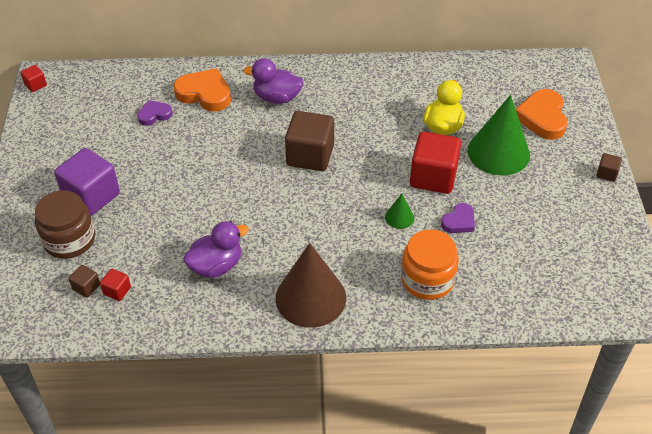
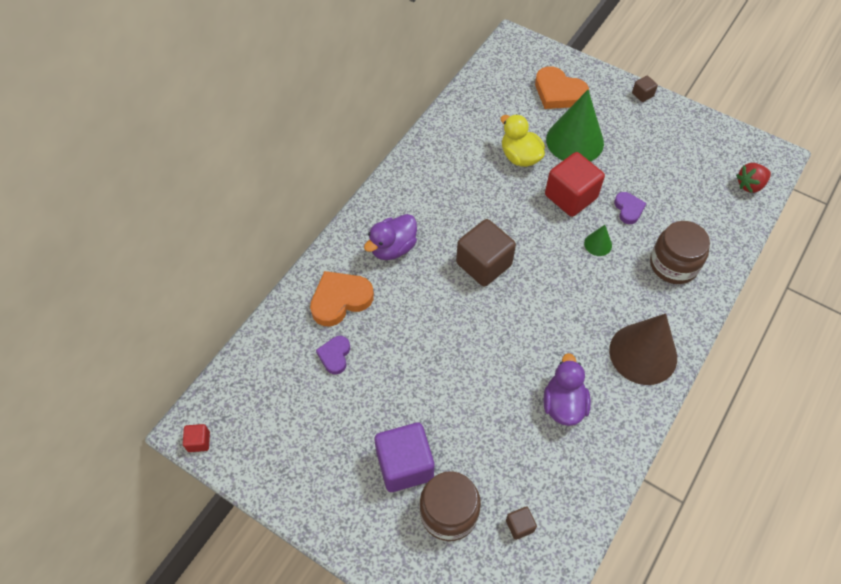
camera: 55 degrees left, 10 degrees up
red cube [100,269,131,301] -> none
orange jar [401,229,459,300] -> brown jar [650,221,710,284]
none -> red strawberry [736,163,771,193]

